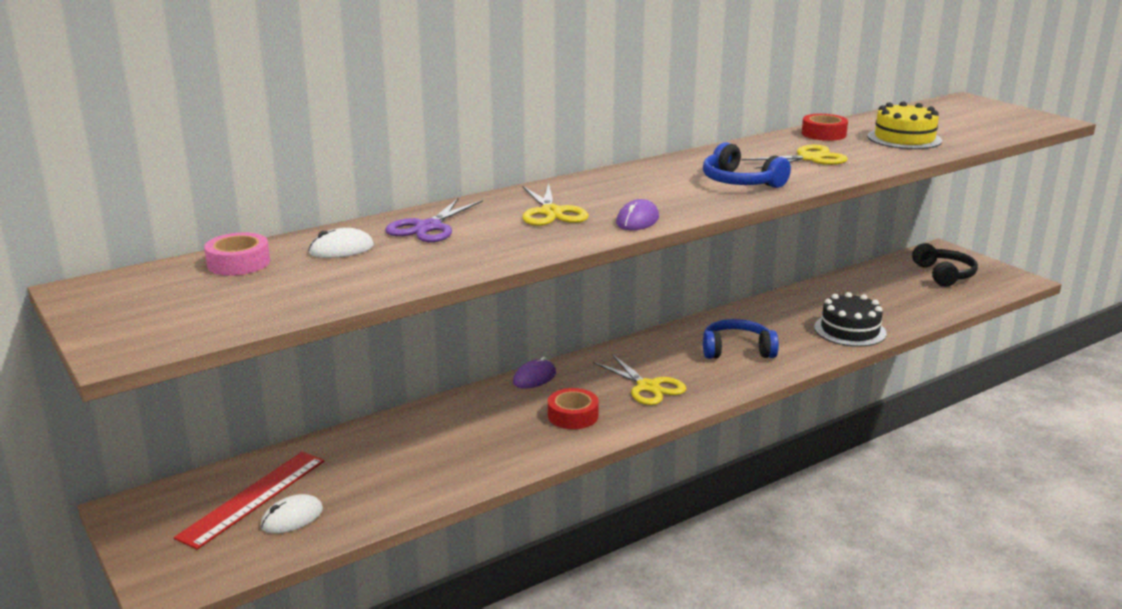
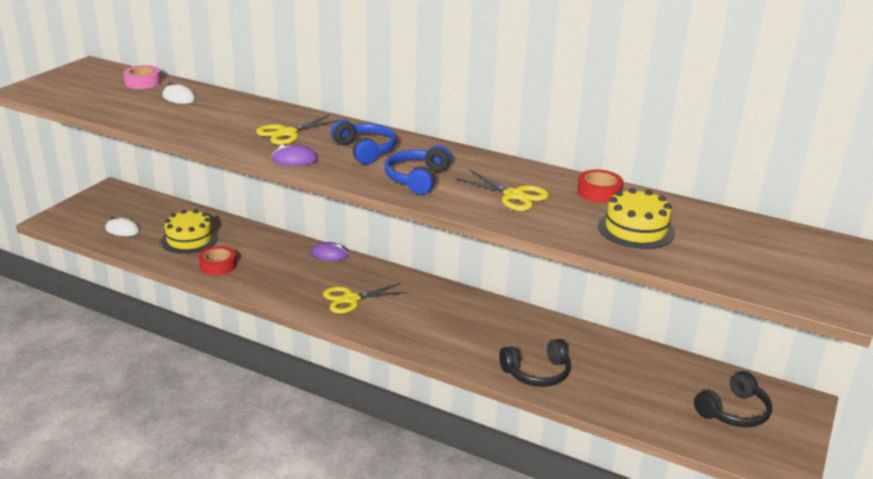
camera: 60 degrees right, 5 degrees up
red ruler [174,452,324,549] -> none
purple scissors [385,198,483,242] -> none
red tape [548,388,599,429] -> red tape moved to [199,246,237,275]
yellow scissors [593,354,686,405] -> yellow scissors turned 45 degrees clockwise [323,283,408,314]
blue headphones [703,319,779,359] -> blue headphones moved to [331,120,397,164]
black cake [814,292,887,347] -> black headphones [499,339,570,387]
none -> yellow cake [161,209,218,254]

